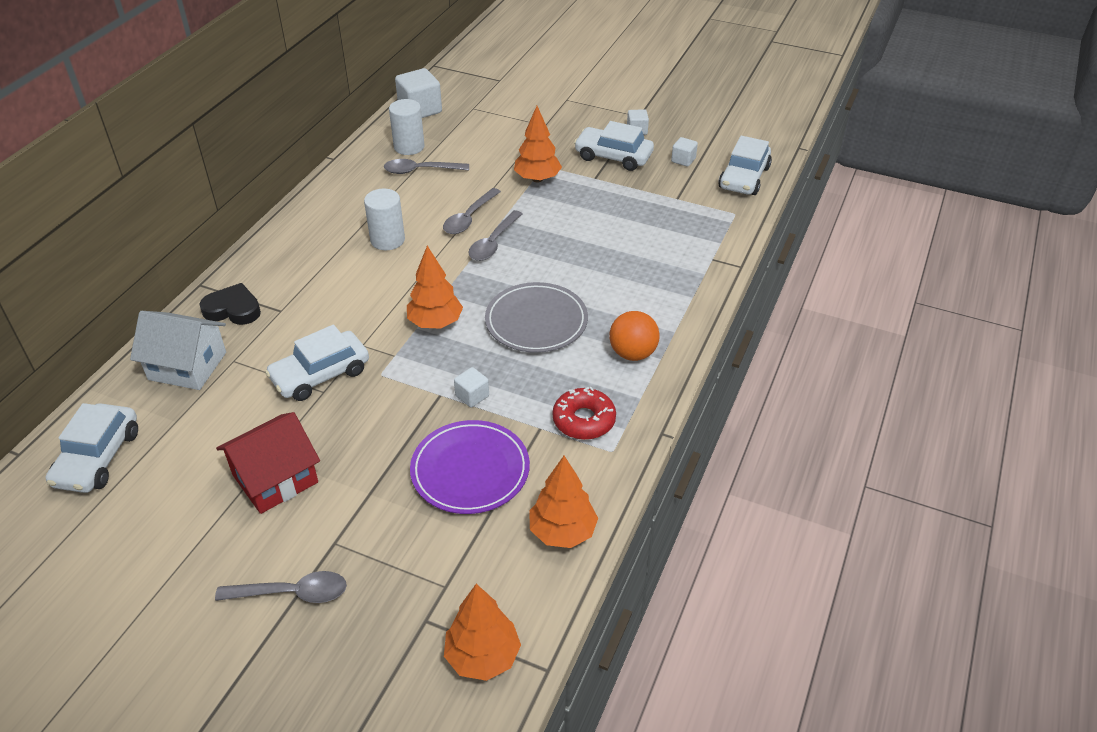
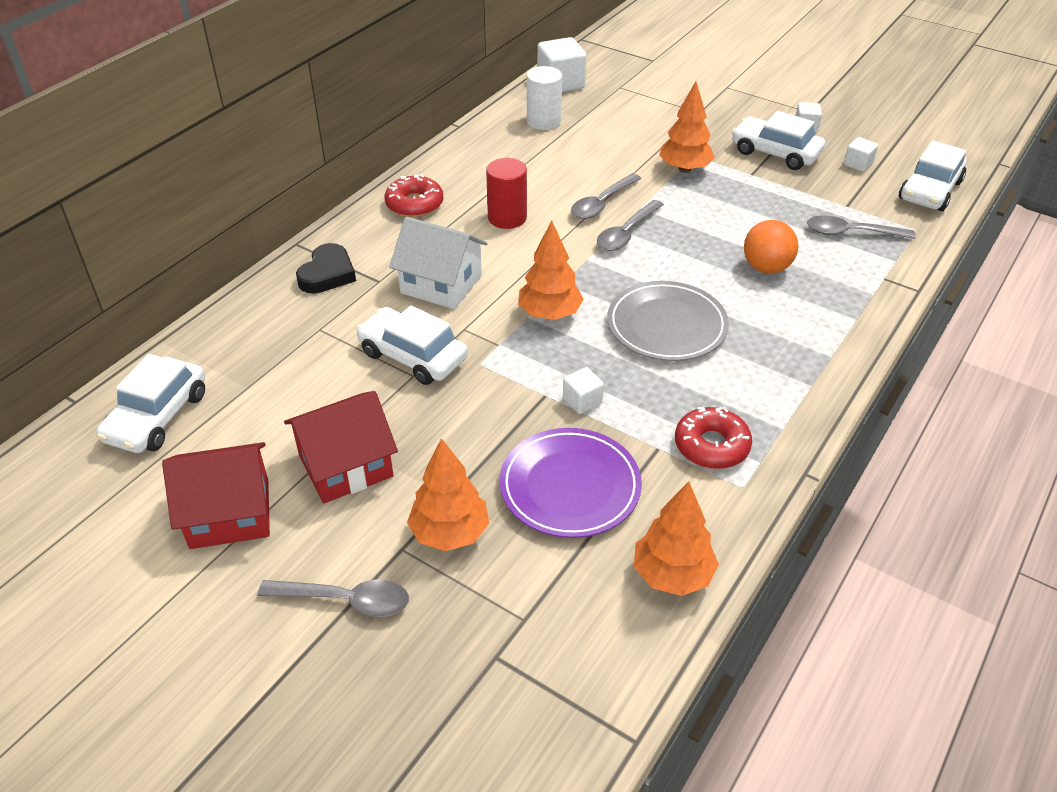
camera: 10 degrees right, 0 degrees up
white house [130,311,226,390] -> white house moved to [389,217,488,309]
black heart [199,283,261,325] -> black heart turned 90 degrees clockwise [296,243,356,293]
white car [265,324,369,401] -> white car turned 60 degrees clockwise [356,306,468,385]
white cylinder [364,189,405,250] -> red cylinder [486,158,527,229]
grey spoon [384,159,469,174] -> grey spoon moved to [807,215,916,239]
orange tree [444,584,521,681] -> orange tree moved to [407,438,489,551]
orange ball [609,311,660,361] -> orange ball moved to [744,220,798,274]
none -> red house [162,442,270,549]
none -> red donut [385,174,443,217]

